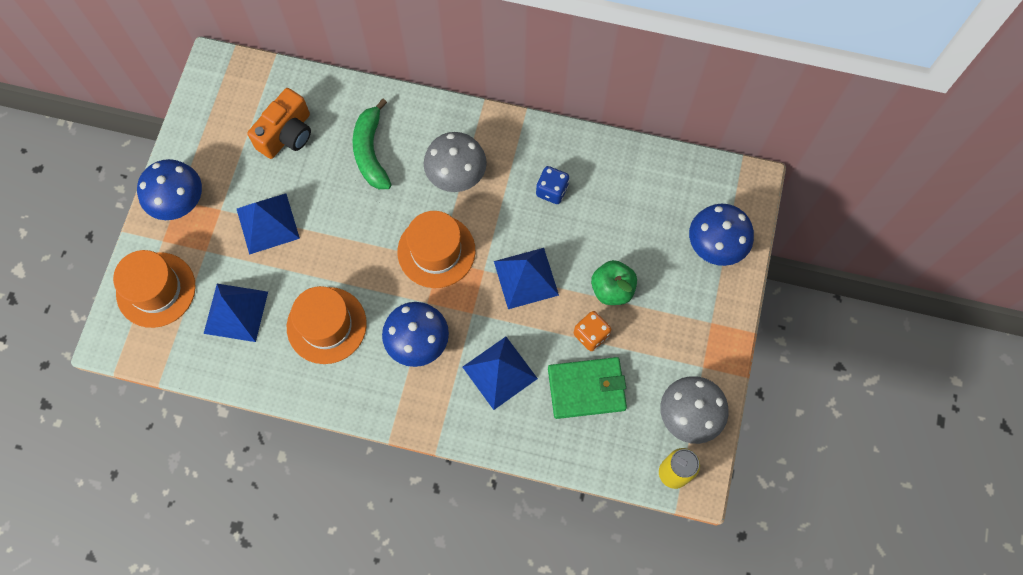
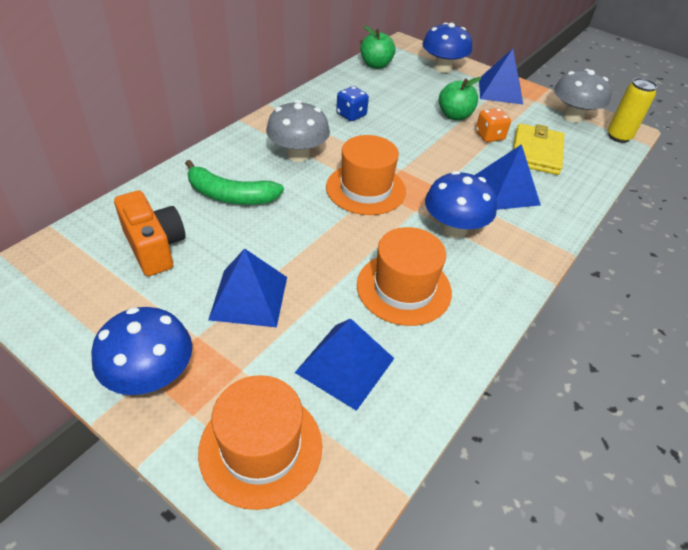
camera: 70 degrees left, 25 degrees down
blue pyramid [494,248,559,309] -> blue pyramid moved to [479,49,523,104]
green wallet [548,357,627,419] -> yellow wallet [513,123,565,175]
none -> green apple [360,25,395,69]

